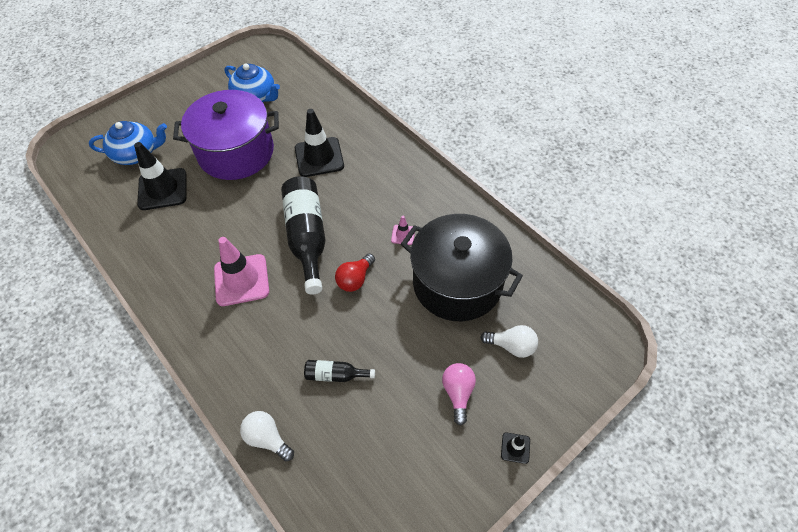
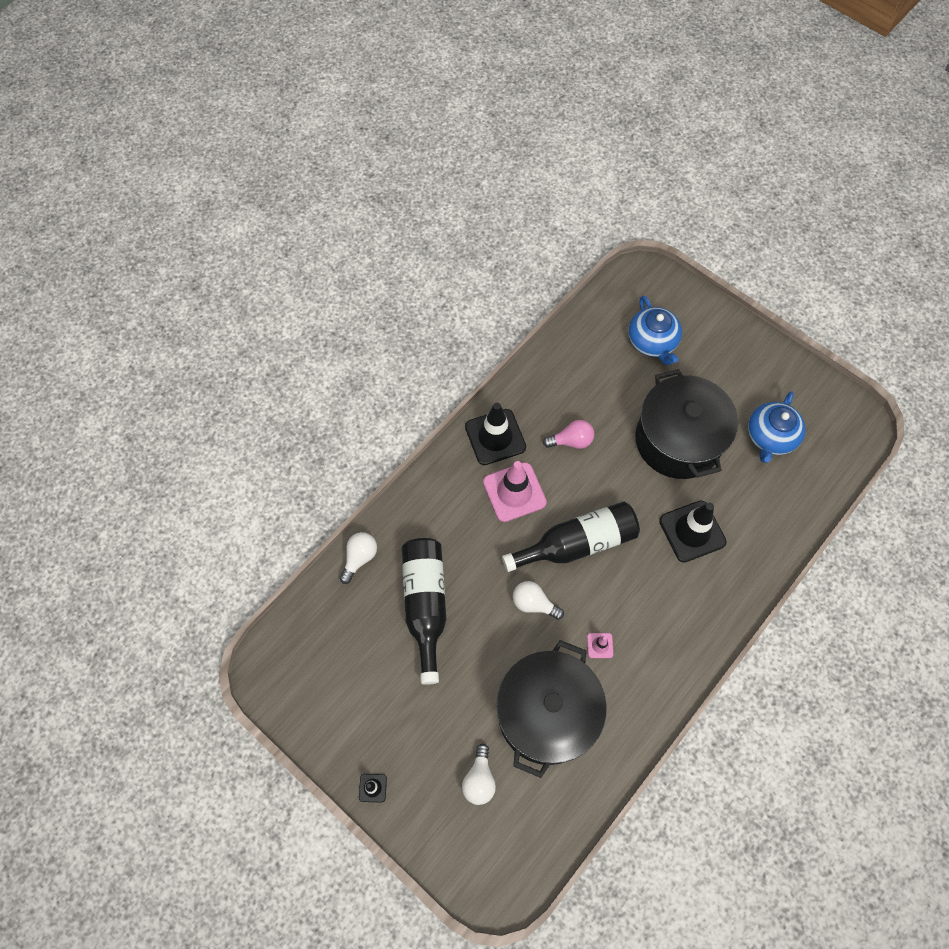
camera: 80 degrees right, 10 degrees up
black traffic cone [134,142,186,210] -> black traffic cone moved to [465,403,526,465]
purple pot [173,90,279,180] -> black pot [635,369,738,479]
black bottle [304,360,375,382] -> black bottle [402,538,446,685], size x2.11
red light bulb [335,253,375,292] -> white light bulb [513,581,564,620]
pink light bulb [442,363,476,426] -> pink light bulb moved to [543,420,594,449]

